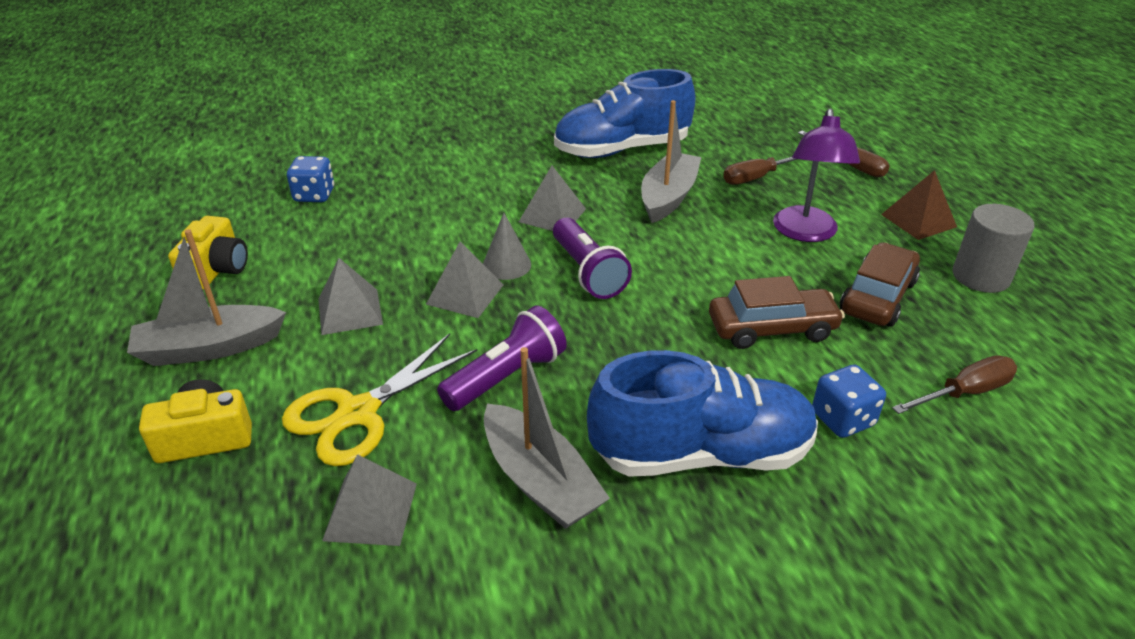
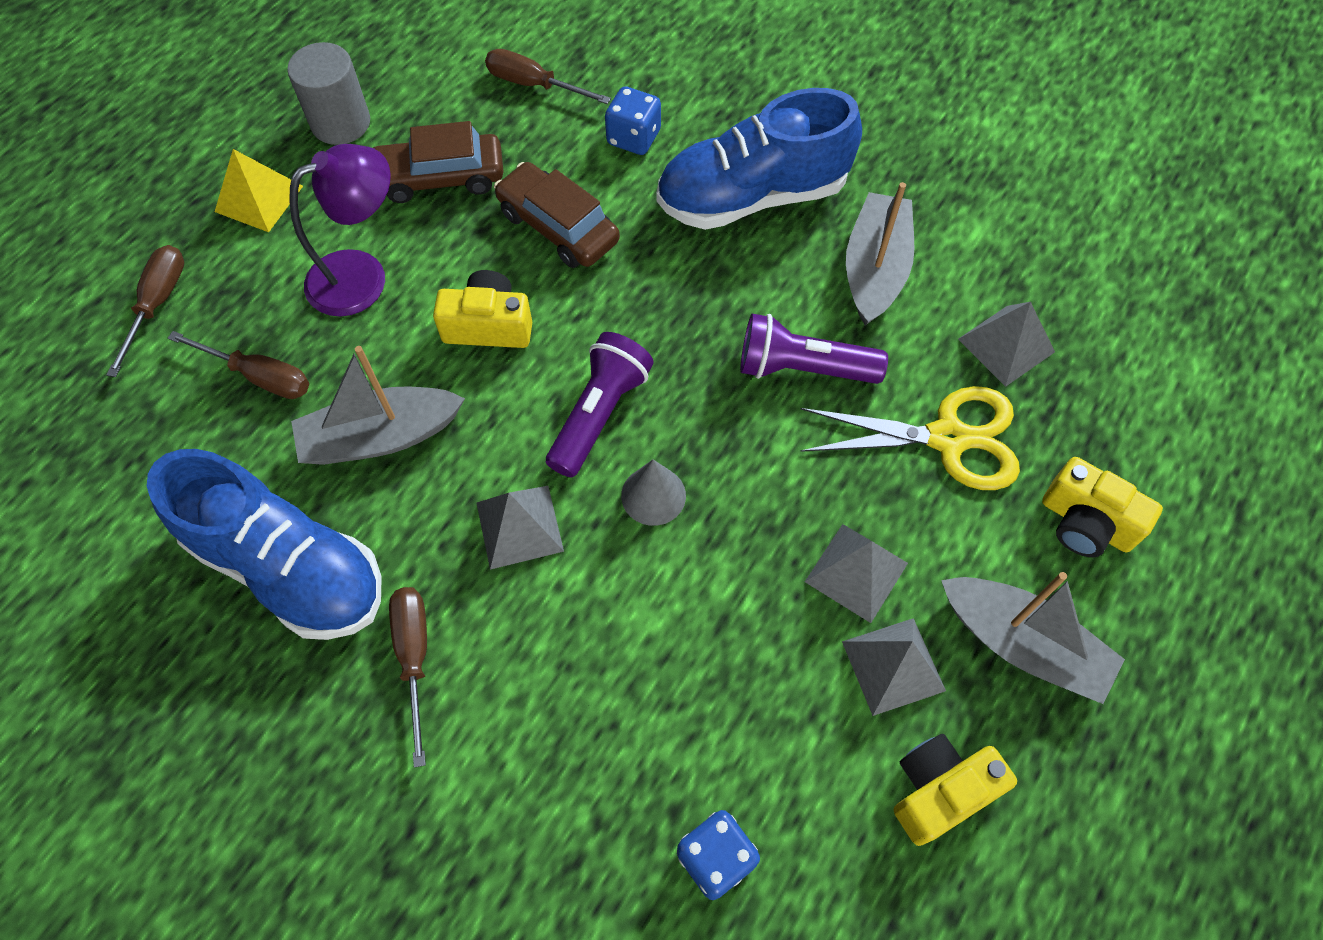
camera: 130 degrees left, 25 degrees up
grey pyramid [426,241,503,318] -> grey pyramid moved to [842,618,946,716]
blue shoe [587,350,818,477] -> blue shoe turned 60 degrees counterclockwise [657,88,862,230]
brown pyramid [881,170,957,240] -> yellow pyramid [215,149,303,232]
none -> brown screwdriver [389,587,427,767]
none -> yellow camera [433,270,532,348]

